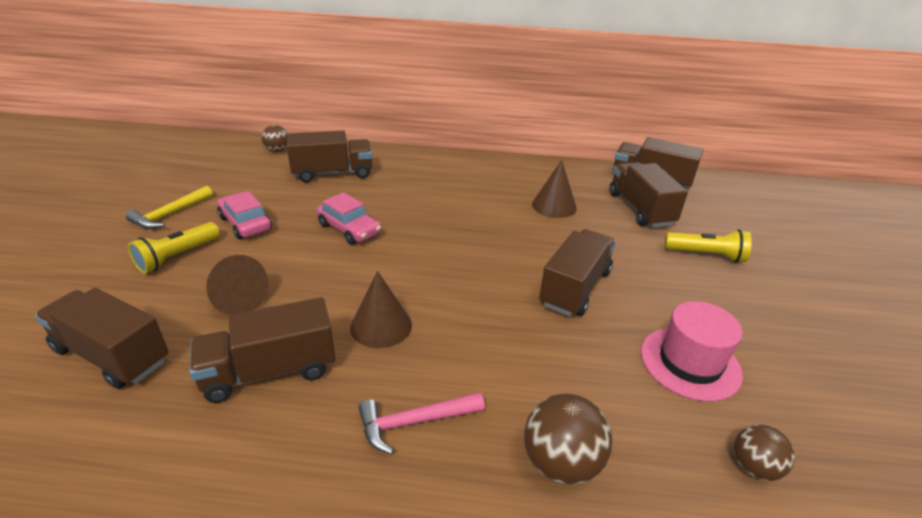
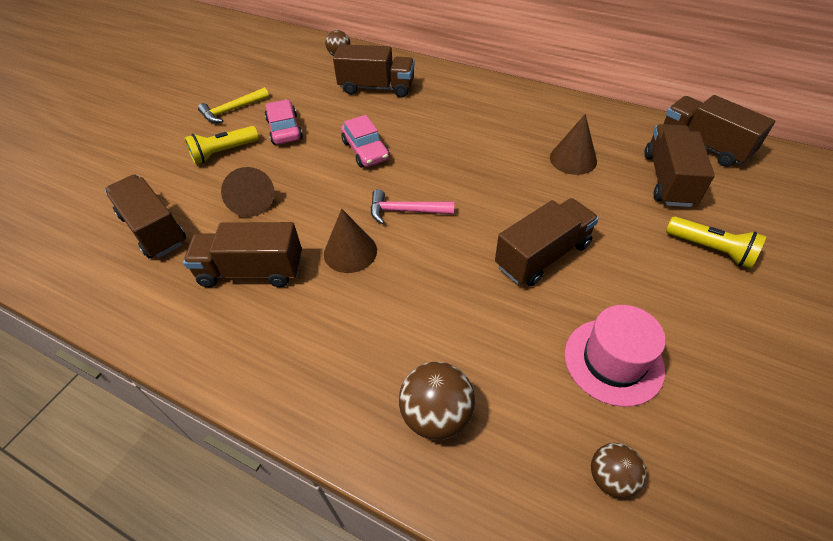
camera: 25 degrees right, 15 degrees up
pink hammer [358,392,485,455] -> pink hammer moved to [371,189,454,224]

